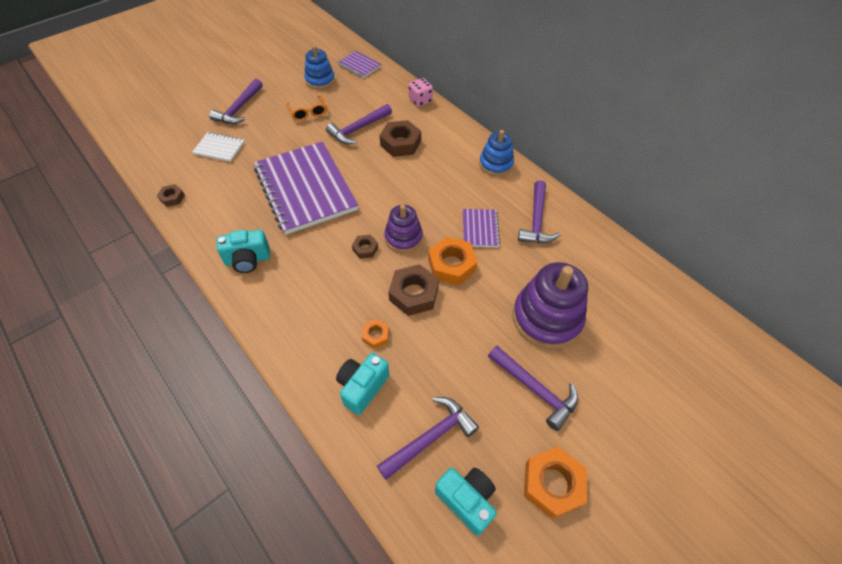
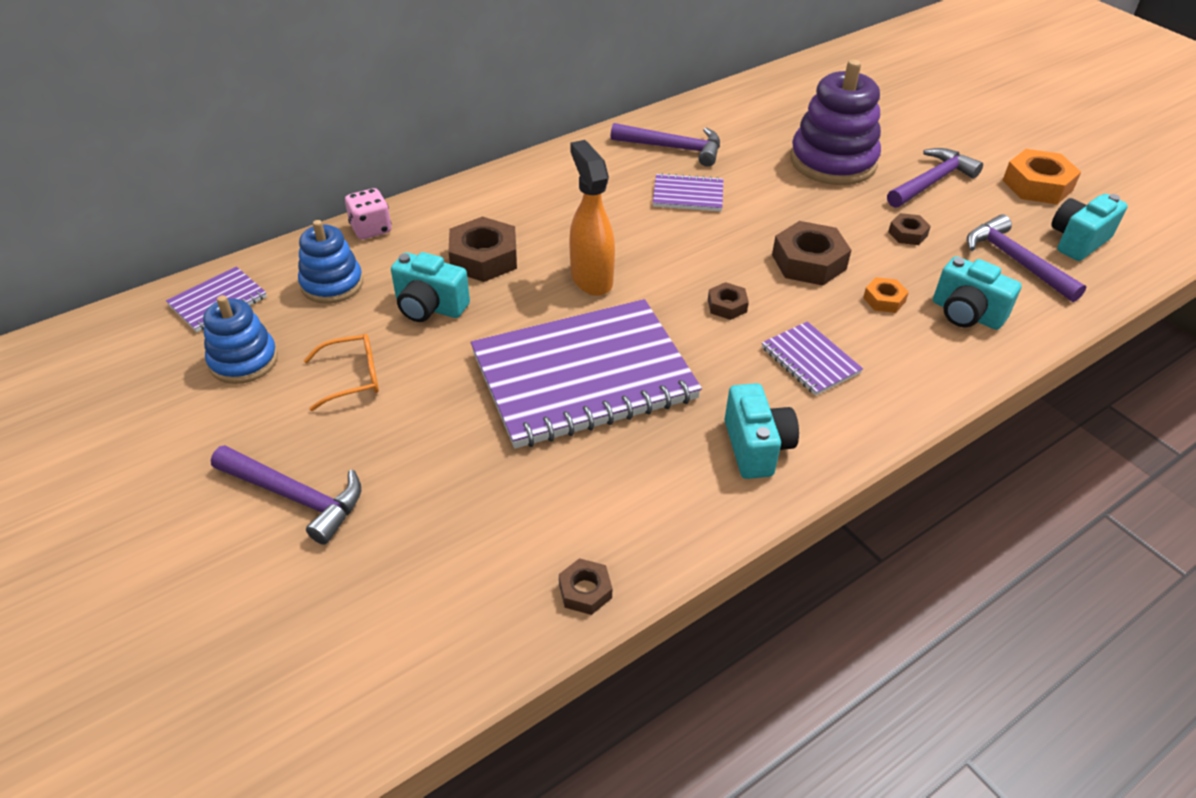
camera: 85 degrees left, 10 degrees down
white notebook [192,132,245,162] -> none
purple hammer [326,104,392,144] -> turquoise camera [391,252,470,322]
purple stacking toy [384,205,423,253] -> none
orange nut [428,237,477,285] -> none
blue stacking toy [479,130,514,176] -> blue stacking toy moved to [298,220,363,304]
none -> orange spray bottle [569,140,615,296]
none -> purple notebook [762,321,863,396]
none -> brown nut [888,213,931,245]

